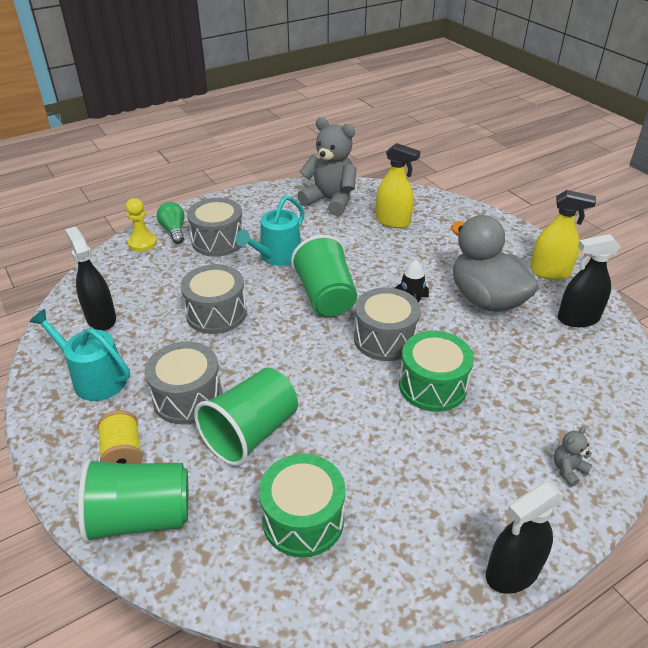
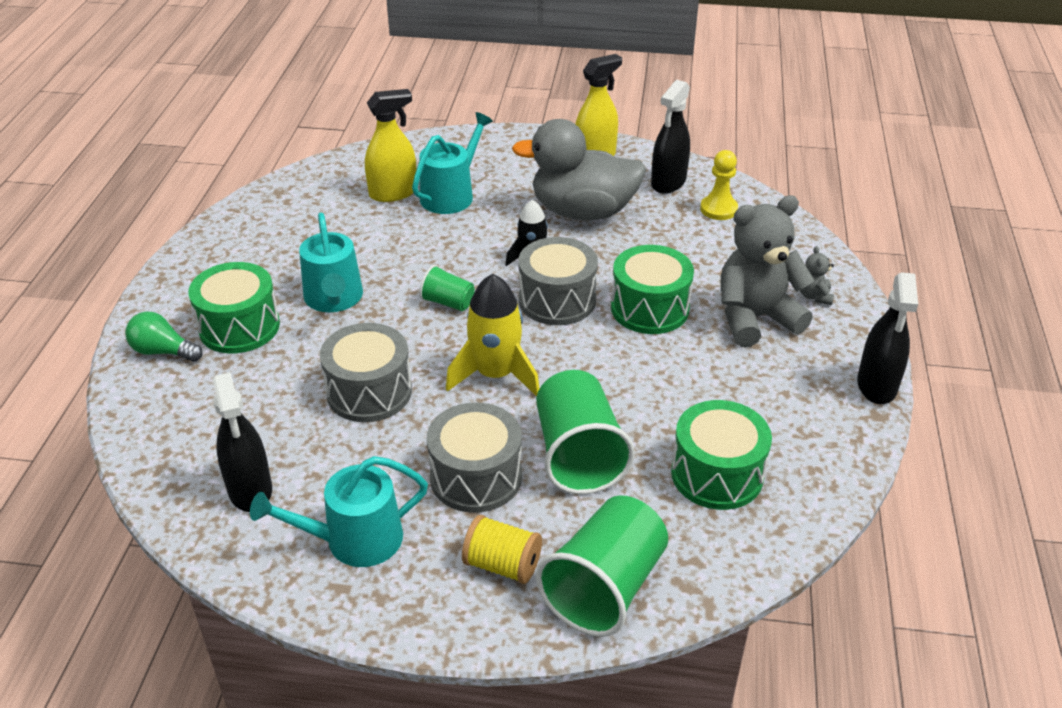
camera: 50 degrees left, 0 degrees up
black spray bottle [65,227,116,331] -> black spray bottle turned 120 degrees counterclockwise [213,372,272,512]
yellow pawn [126,198,157,252] -> yellow pawn moved to [700,150,738,220]
grey drum [187,198,244,257] -> green drum [188,262,280,353]
green cup [291,235,357,317] -> green cup [420,265,475,311], size x0.51
grey teddy bear [297,117,357,216] -> grey teddy bear moved to [721,195,814,347]
none -> turquoise watering can [412,112,493,214]
none -> yellow rocket [446,274,540,396]

